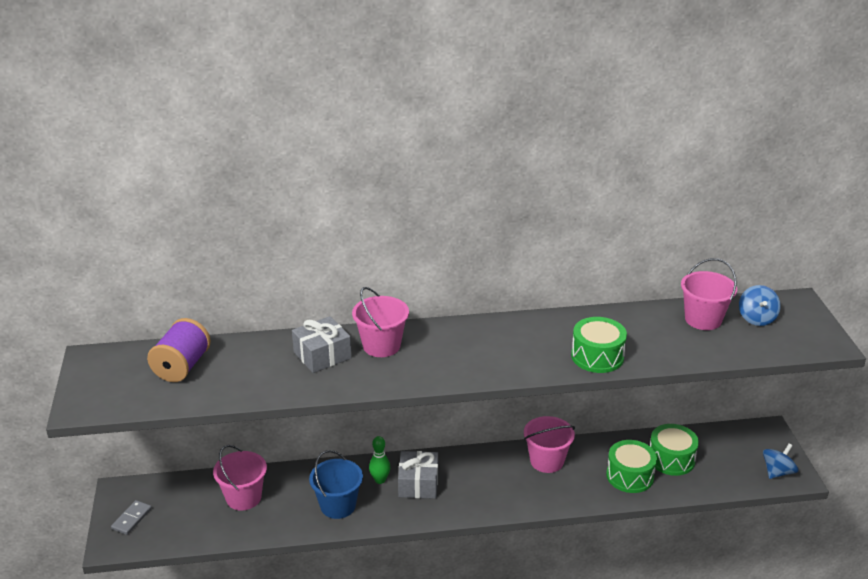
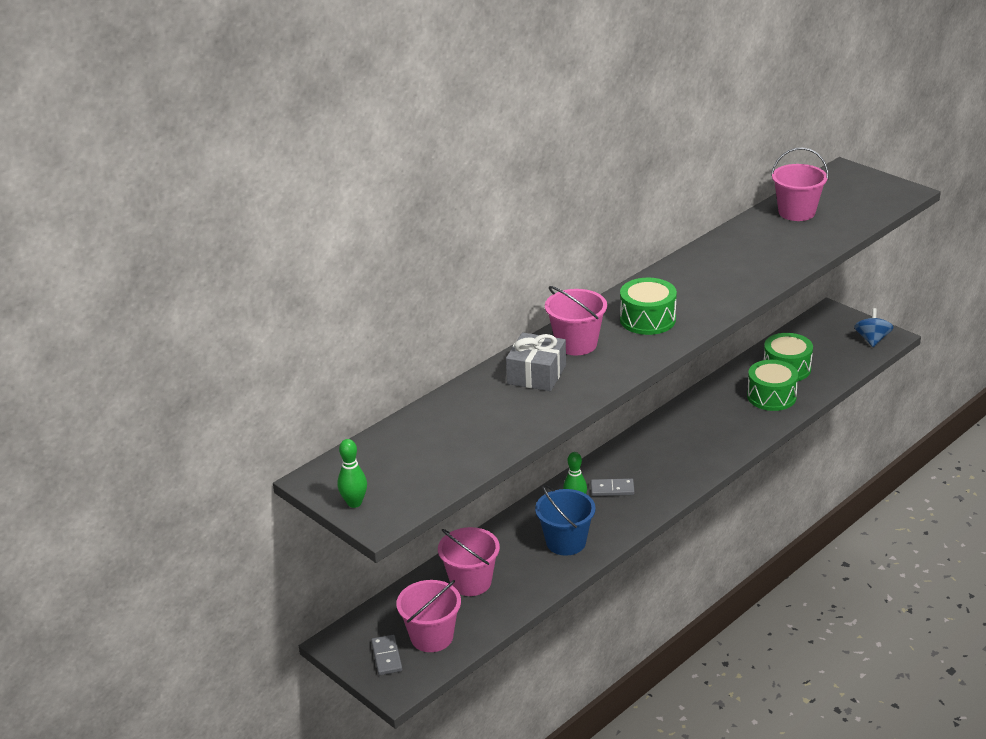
camera: 35 degrees left, 0 degrees up
purple spool [147,318,211,382] -> none
grey gift [398,451,438,499] -> grey domino [591,479,634,496]
pink bucket [524,416,575,473] -> pink bucket moved to [396,580,461,652]
green drum [571,317,627,373] -> green drum moved to [620,278,677,335]
blue spinning top [739,285,781,326] -> none
none -> green bowling pin [338,439,367,508]

